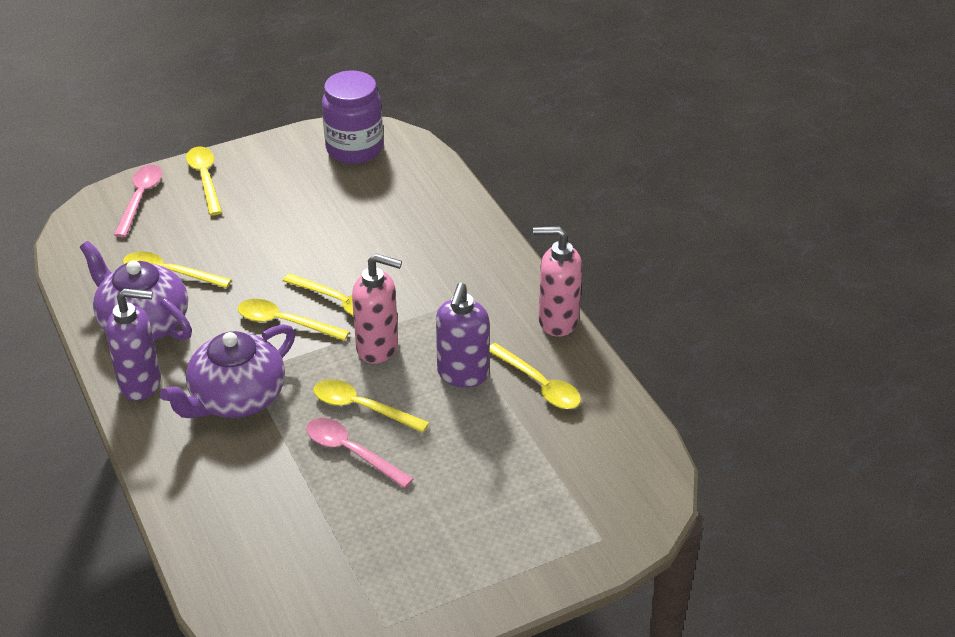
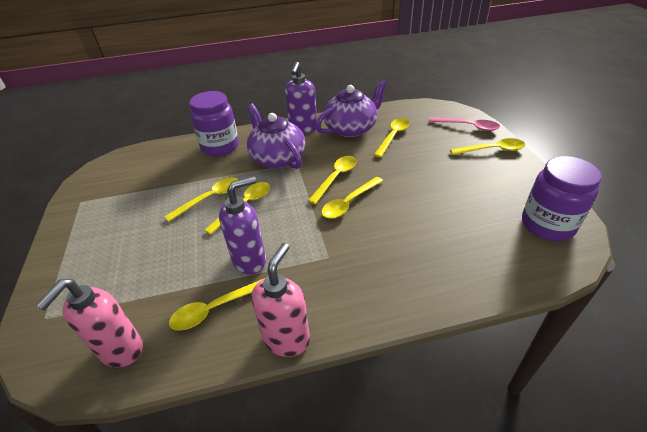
camera: 105 degrees right, 0 degrees up
pink spoon [306,418,414,488] -> yellow spoon [164,177,238,222]
pink soap dispenser [352,254,402,364] -> pink soap dispenser moved to [35,279,143,367]
purple soap dispenser [436,283,489,387] -> purple soap dispenser turned 120 degrees clockwise [219,176,266,274]
none -> purple jar [189,91,239,156]

